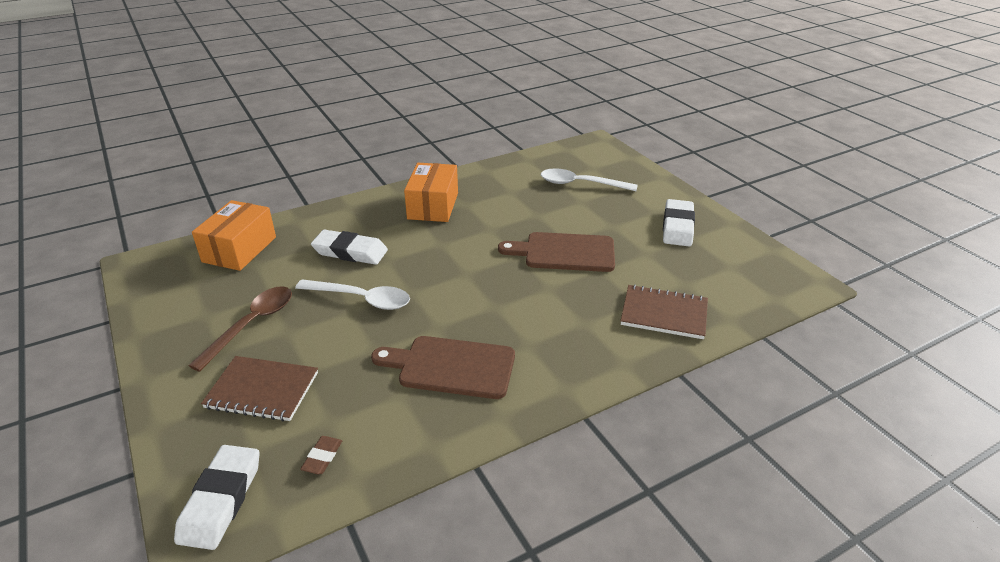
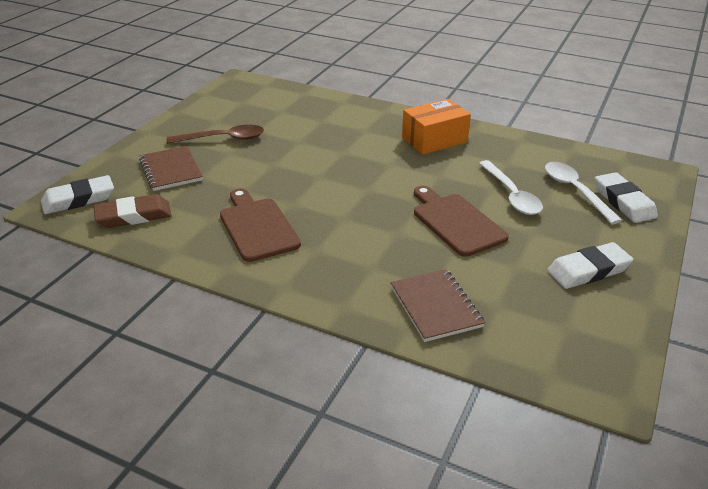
camera: 55 degrees right, 0 degrees up
orange box [192,200,276,271] -> none
white spoon [295,279,410,310] -> white spoon moved to [479,160,543,215]
brown eraser [300,436,342,474] -> brown eraser [94,194,172,228], size x2.00
white eraser [311,230,388,265] -> white eraser moved to [595,172,658,223]

